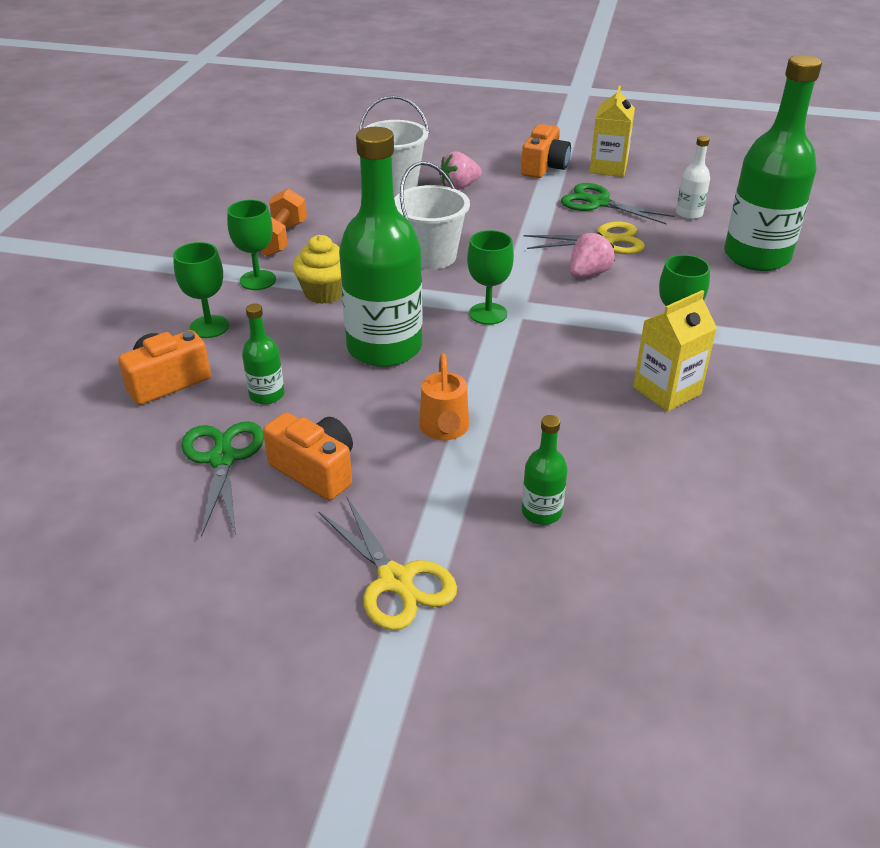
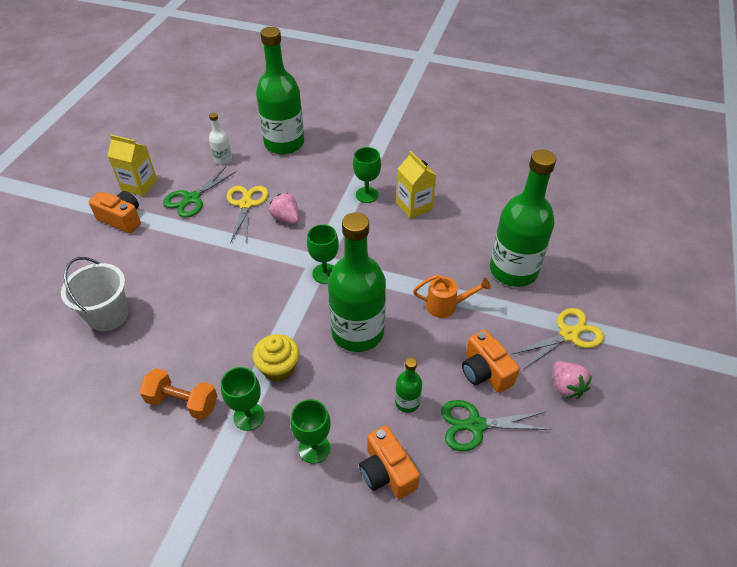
camera: 85 degrees left, 10 degrees up
orange camera [263,413,353,500] -> orange camera turned 75 degrees counterclockwise [462,330,520,393]
white bucket [394,161,470,270] -> none
pink strawberry [439,151,482,190] -> pink strawberry moved to [553,361,592,399]
green bottle [522,415,568,525] -> green bottle [490,150,556,287], size x2.28

